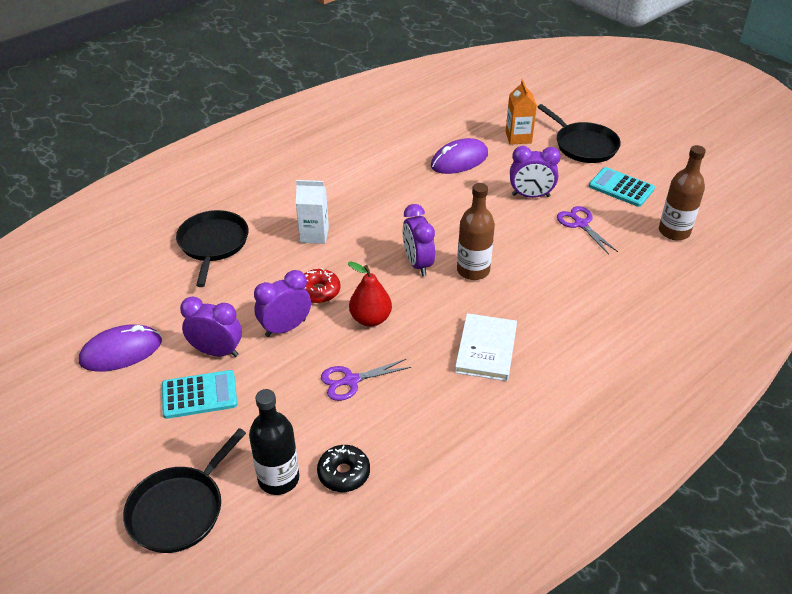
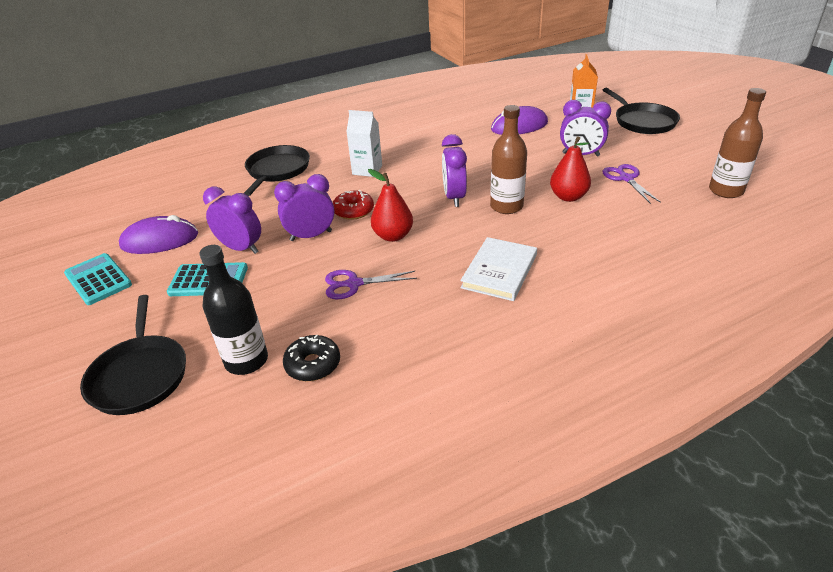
camera: 15 degrees right, 5 degrees down
black pan [123,428,246,553] -> black pan turned 60 degrees counterclockwise [80,295,186,415]
turquoise calculator [589,167,655,207] -> turquoise calculator moved to [64,253,132,305]
none -> red pear [550,136,591,202]

